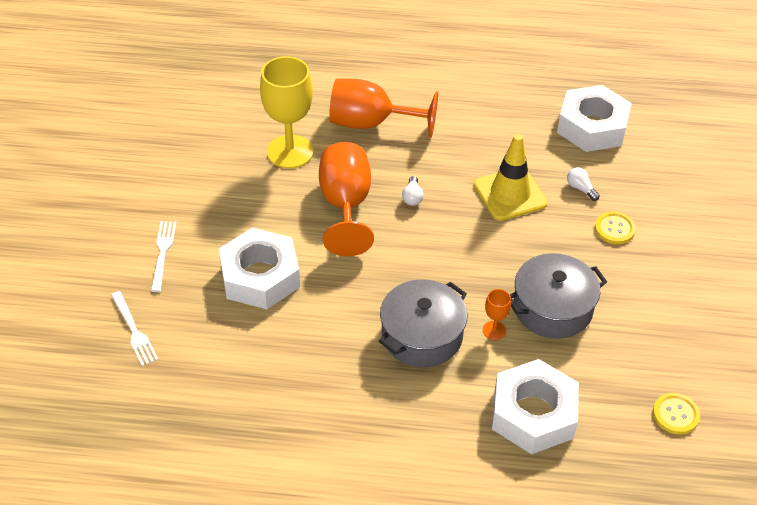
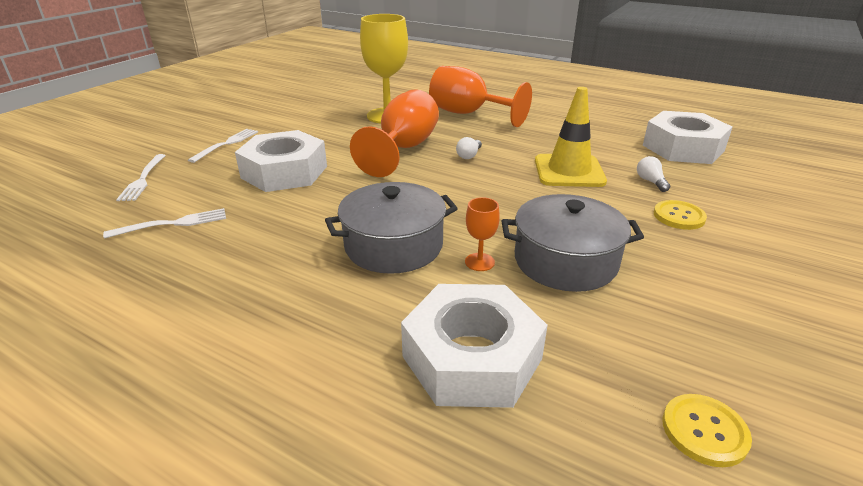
camera: 25 degrees right, 15 degrees down
none -> white fork [103,208,226,239]

